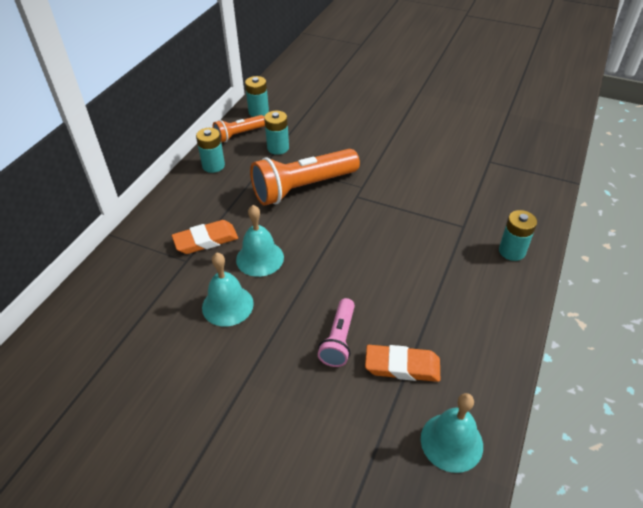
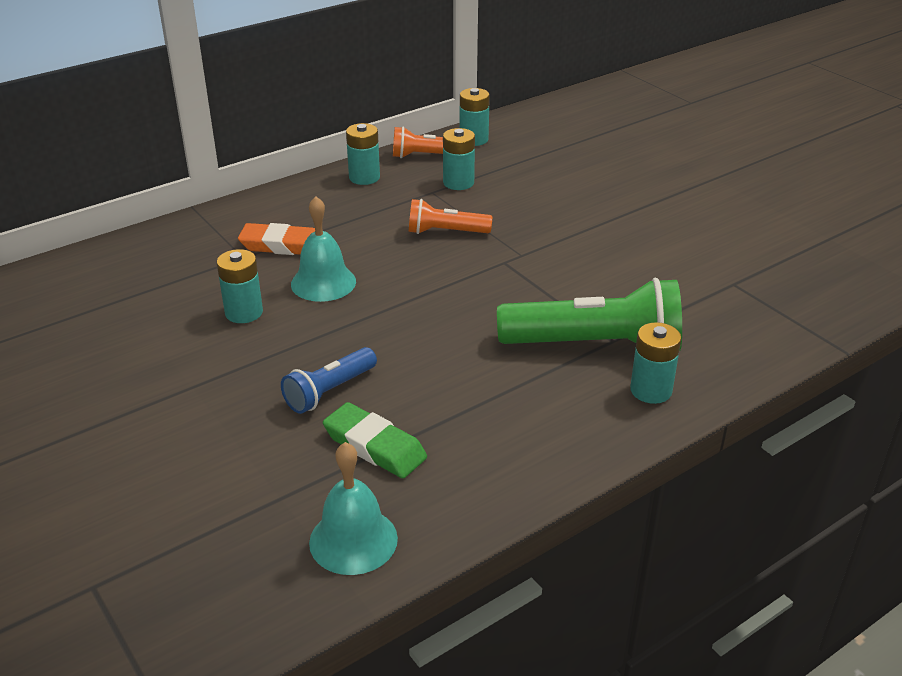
camera: 30 degrees right, 10 degrees down
turquoise bell [202,253,254,326] -> turquoise battery [217,249,263,323]
orange flashlight [250,149,360,206] -> orange flashlight [409,199,492,234], size x0.54
pink flashlight [318,298,355,367] -> blue flashlight [281,347,377,414]
orange eraser [365,345,440,382] -> green eraser [323,402,427,478]
none -> green flashlight [497,278,682,351]

